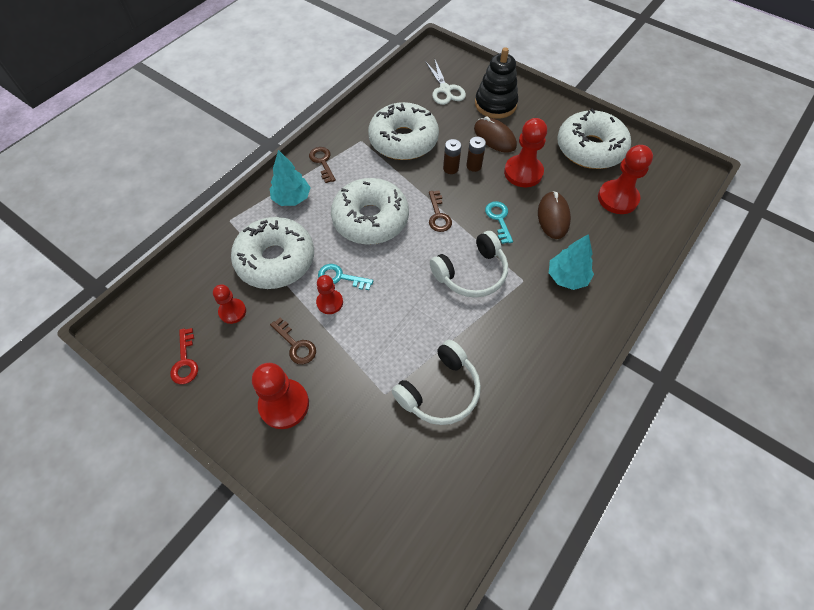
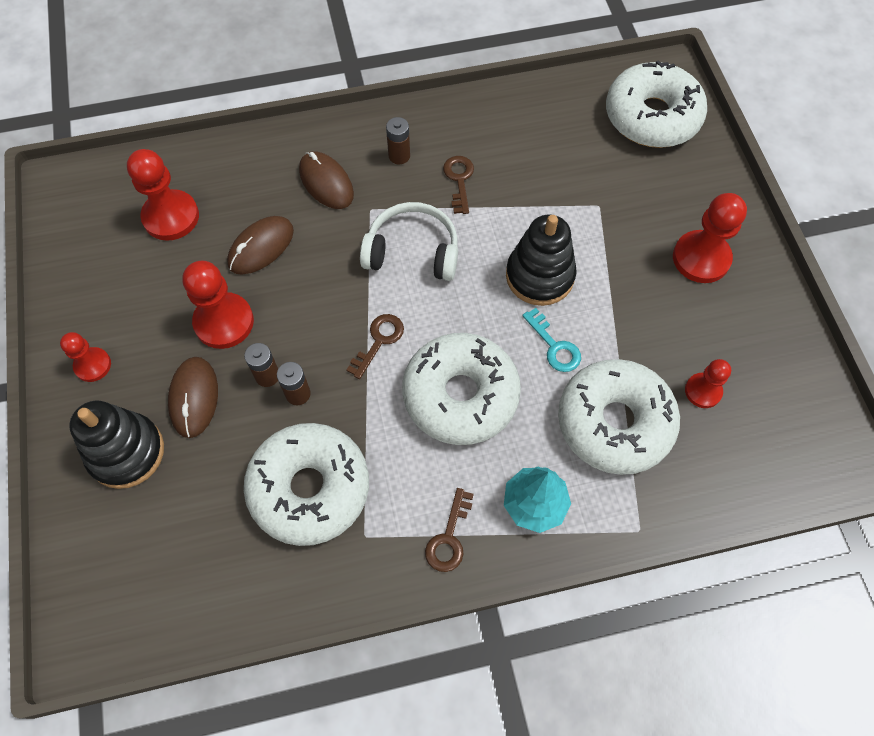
camera: 140 degrees left, 5 degrees up
red key [170,328,198,384] -> none
brown key [270,317,316,364] -> brown key moved to [443,156,474,214]
red pawn [316,275,343,314] -> red pawn moved to [60,332,111,382]
white headphones [392,340,481,425] -> none
white scissors [425,60,466,105] -> none
turquoise key [485,201,513,244] -> none
turquoise tree [549,234,594,290] -> brown mouse [299,152,354,209]
white donut [557,109,631,169] -> white donut moved to [606,60,707,148]
none -> brown battery [386,117,410,164]
none -> black stacking toy [506,215,577,306]

